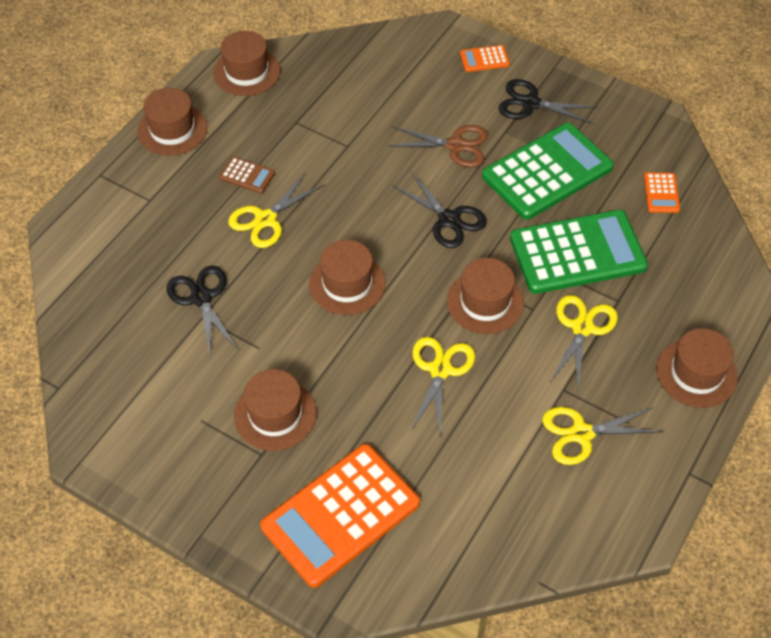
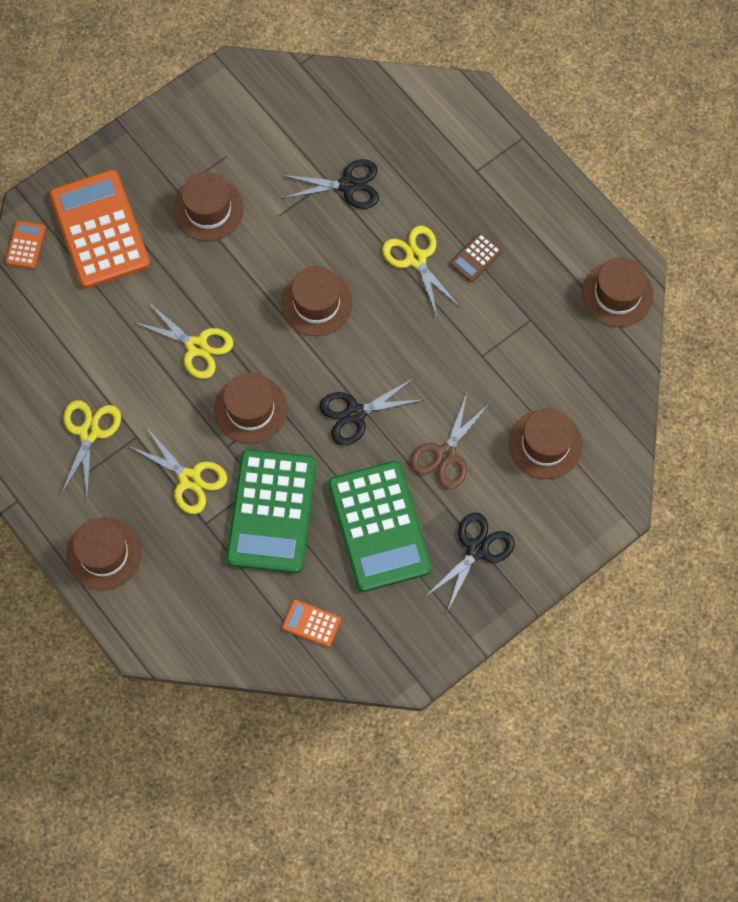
camera: 110 degrees right, 15 degrees up
brown hat [137,88,207,156] -> brown hat moved to [509,408,583,479]
orange calculator [460,45,510,72] -> orange calculator moved to [5,221,46,269]

